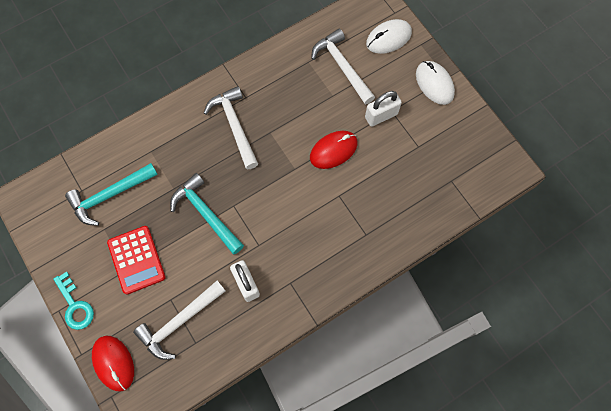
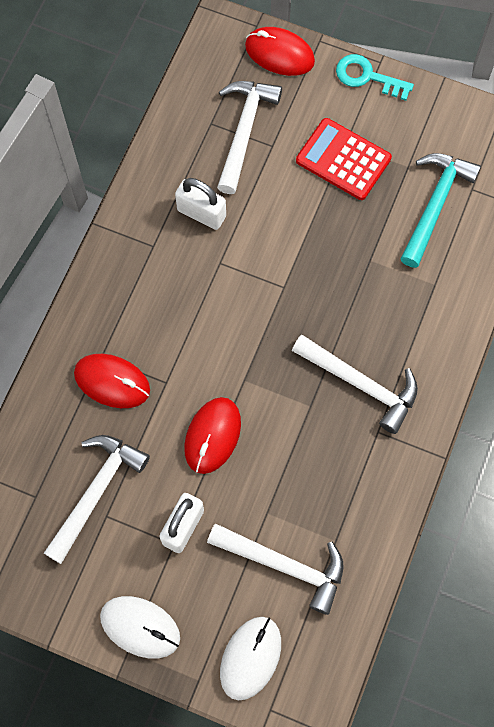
camera: 145 degrees right, 0 degrees up
turquoise hammer [170,173,244,255] -> none
none -> white hammer [44,435,150,564]
none -> red mouse [74,354,150,408]

